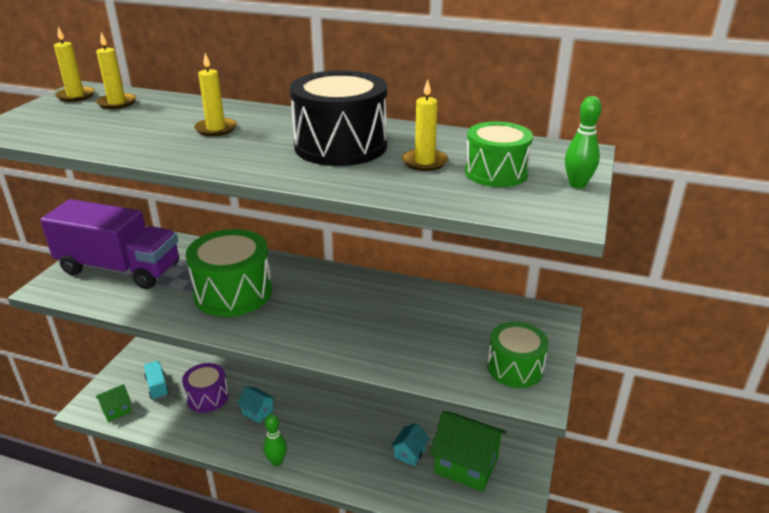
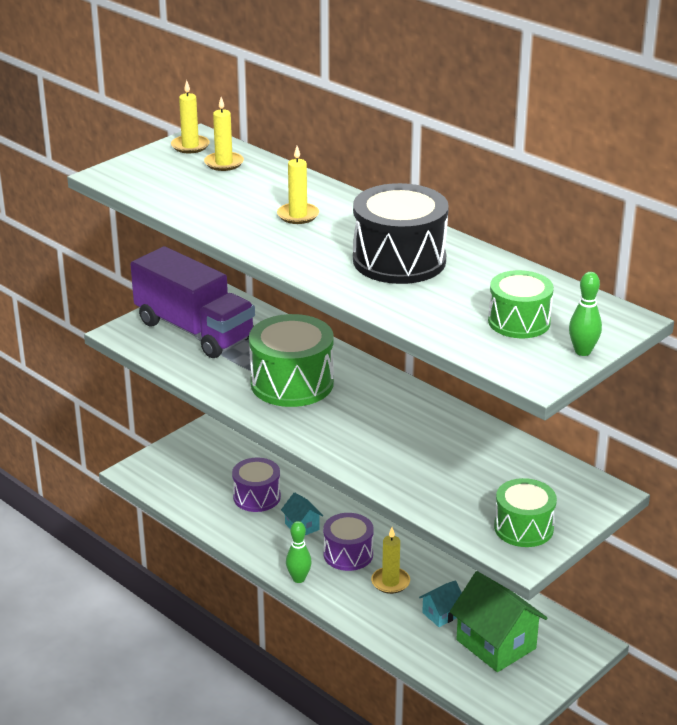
camera: 25 degrees right, 0 degrees up
green house [96,384,132,422] -> none
turquoise truck [144,361,169,400] -> none
yellow candle [402,79,448,171] -> yellow candle moved to [371,528,410,594]
none -> purple drum [323,513,374,571]

